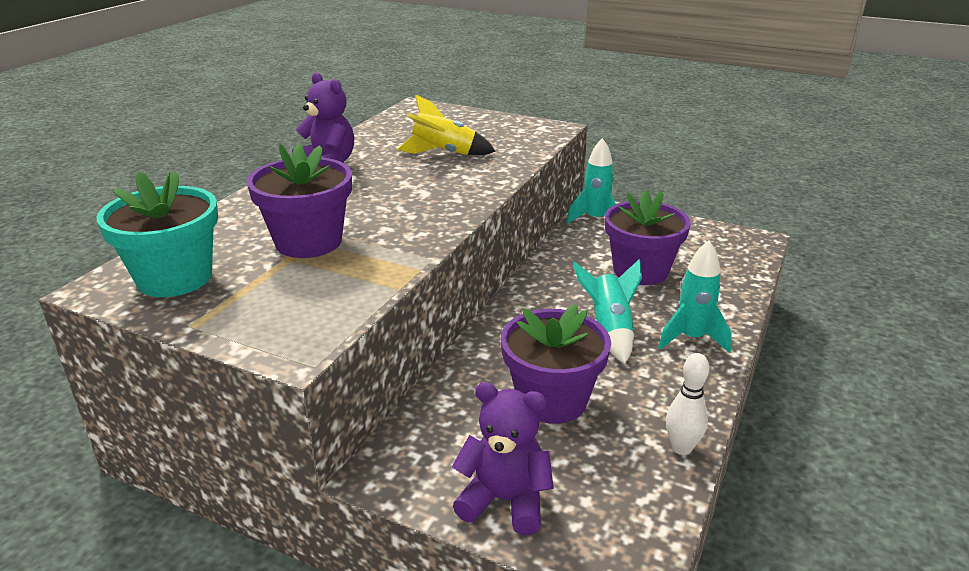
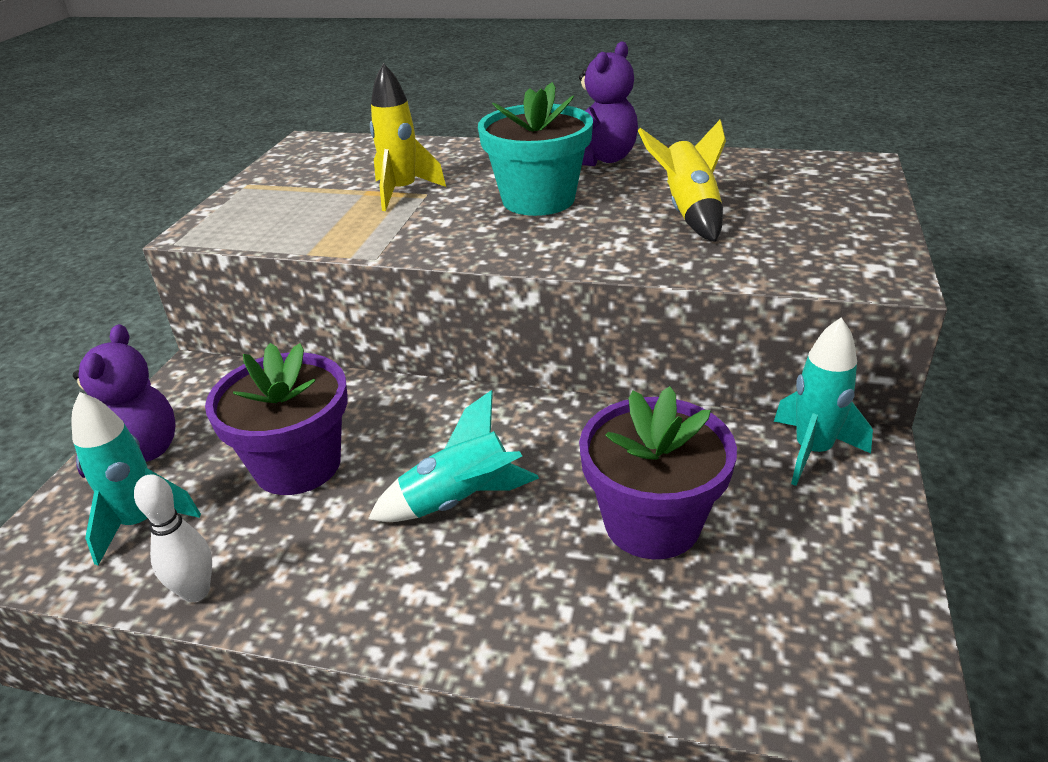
camera: 80 degrees right, 5 degrees up
turquoise flower pot [97,171,218,297] -> turquoise flower pot moved to [478,82,593,216]
purple flower pot [247,143,352,258] -> yellow rocket [370,63,446,211]
turquoise rocket [658,241,732,353] -> turquoise rocket moved to [71,392,201,565]

